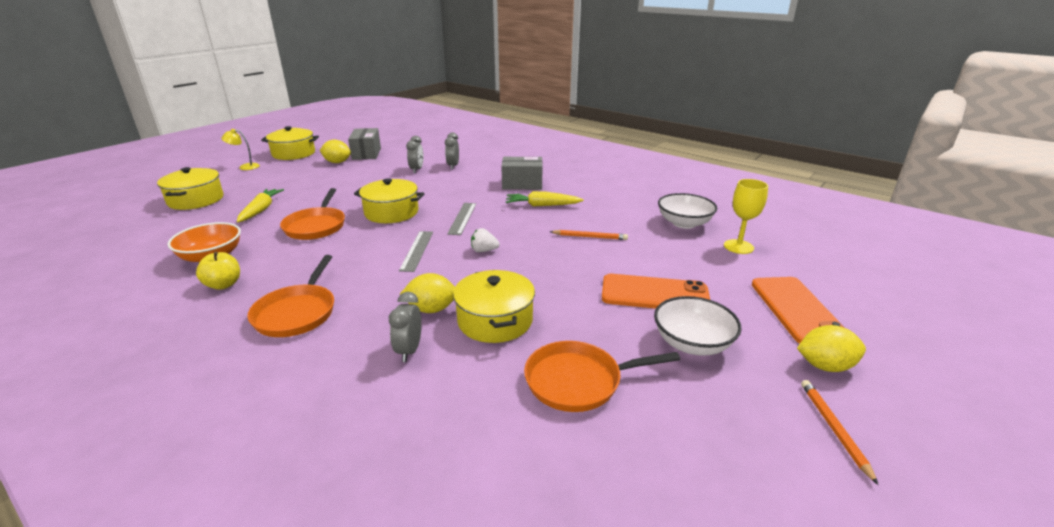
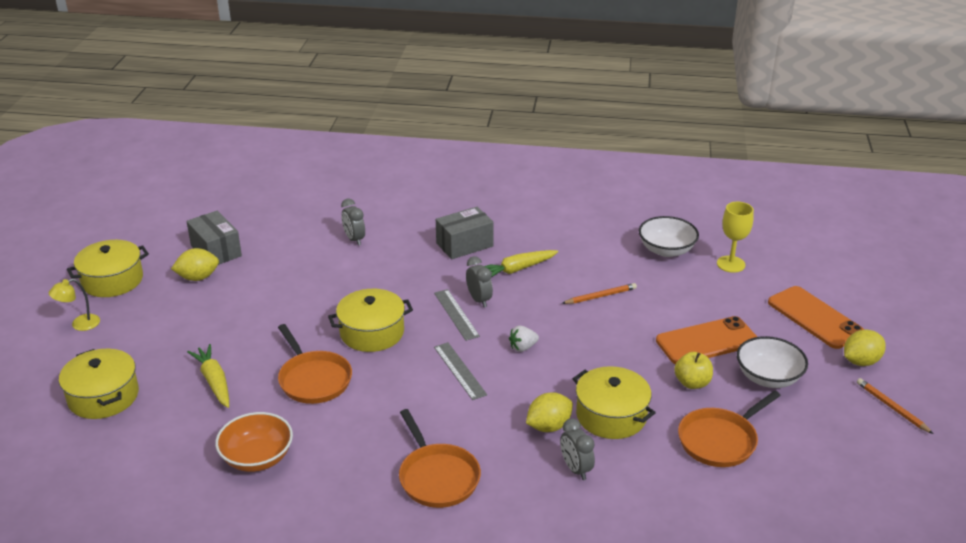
camera: 30 degrees left, 5 degrees up
yellow apple [196,252,240,290] -> yellow apple moved to [674,352,713,389]
grey clock [406,136,424,173] -> grey clock moved to [466,256,493,307]

